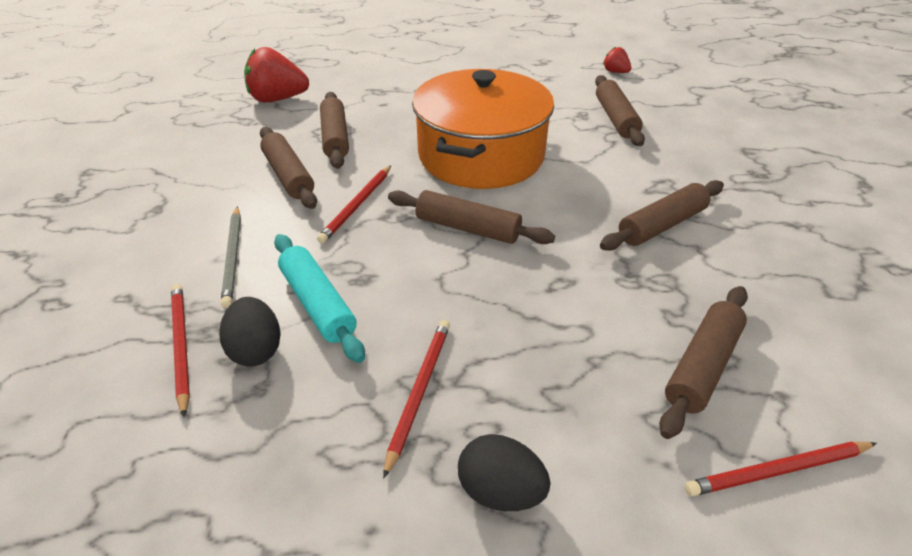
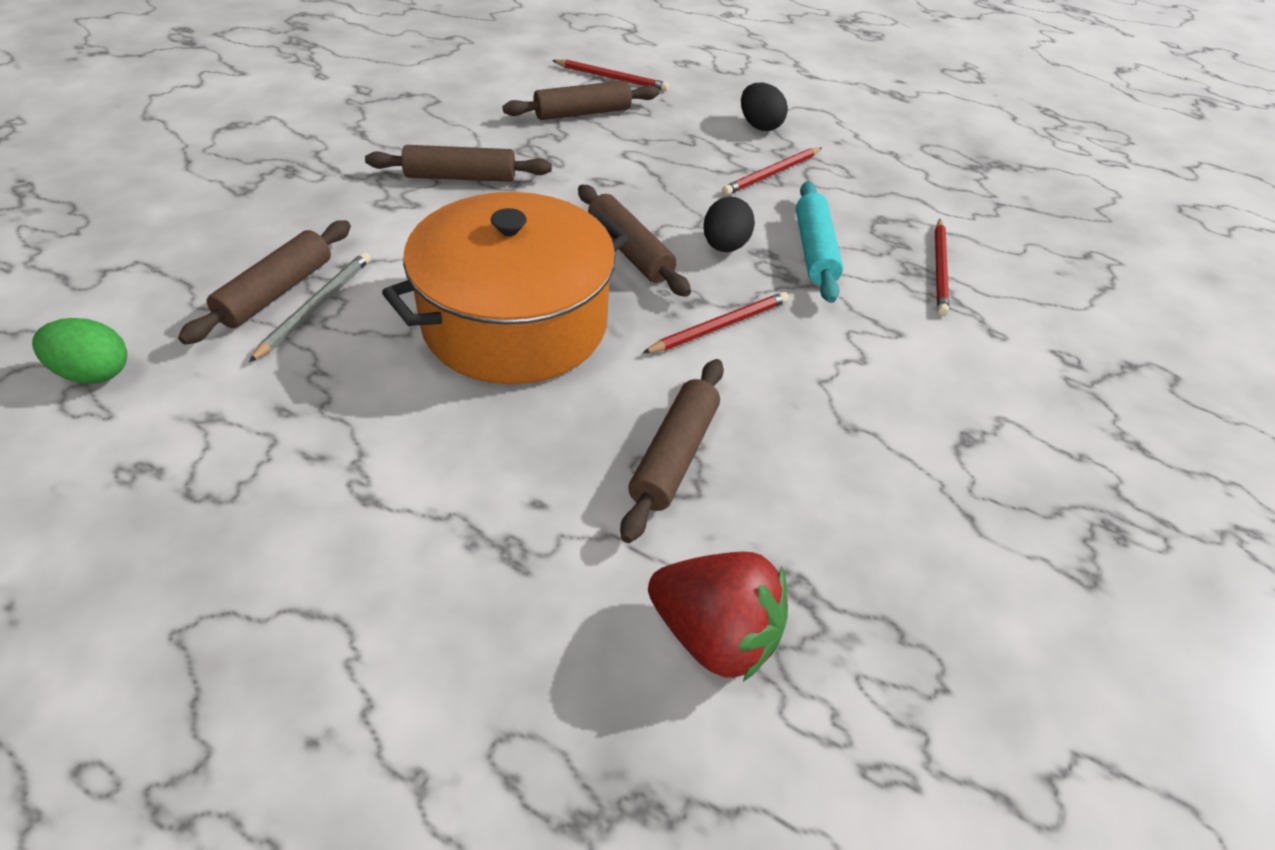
camera: 150 degrees left, 5 degrees up
black egg [219,297,281,366] -> black egg moved to [703,197,755,252]
grey pencil [221,207,241,308] -> grey pencil moved to [249,252,371,362]
brown rolling pin [260,127,317,209] -> none
red strawberry [603,47,631,73] -> green egg [32,318,127,384]

